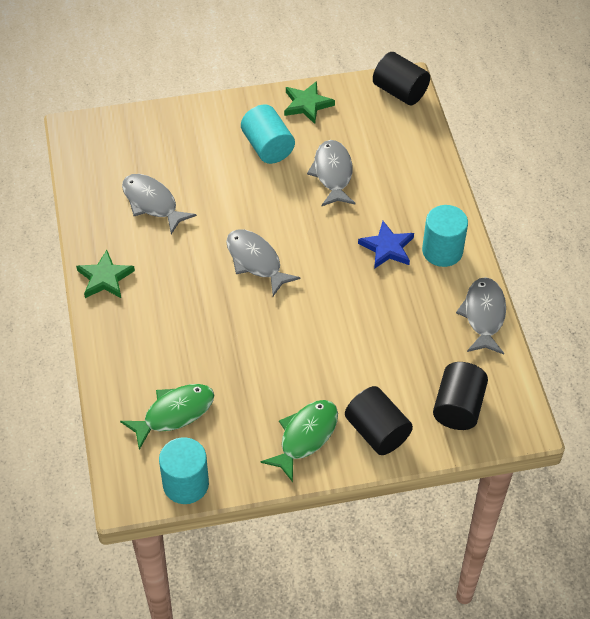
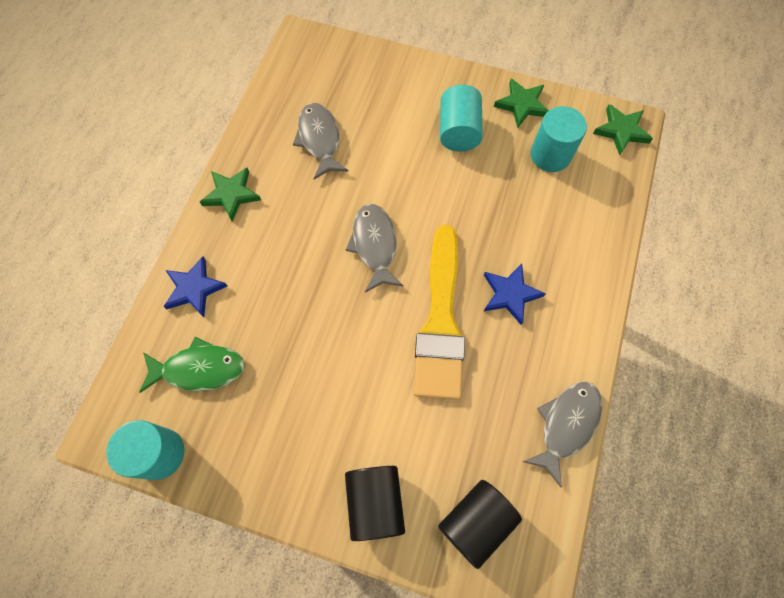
camera: 30 degrees right, 15 degrees up
green fish [261,400,338,482] -> none
grey fish [307,140,356,207] -> none
black cylinder [373,52,430,105] -> green star [593,104,653,155]
turquoise cylinder [422,205,468,267] -> turquoise cylinder moved to [531,106,587,172]
none -> blue star [163,256,227,317]
none -> yellow brush [414,225,465,400]

